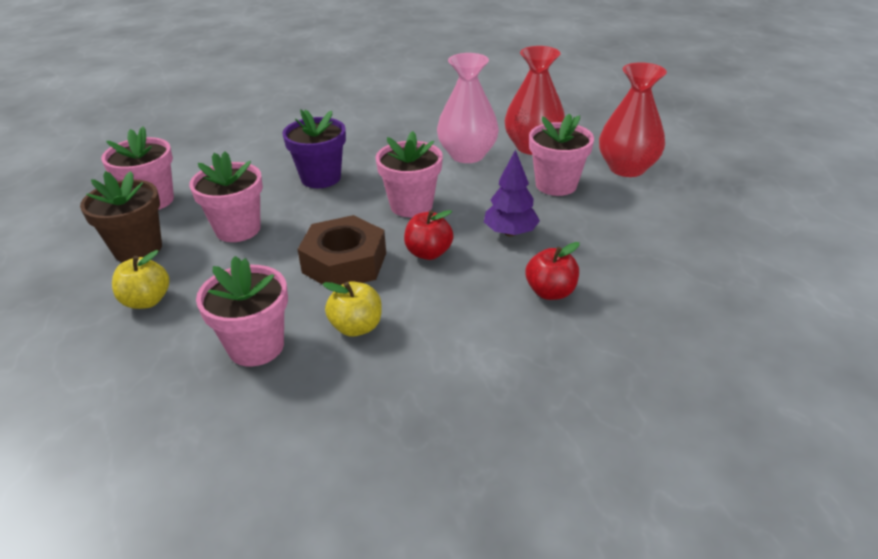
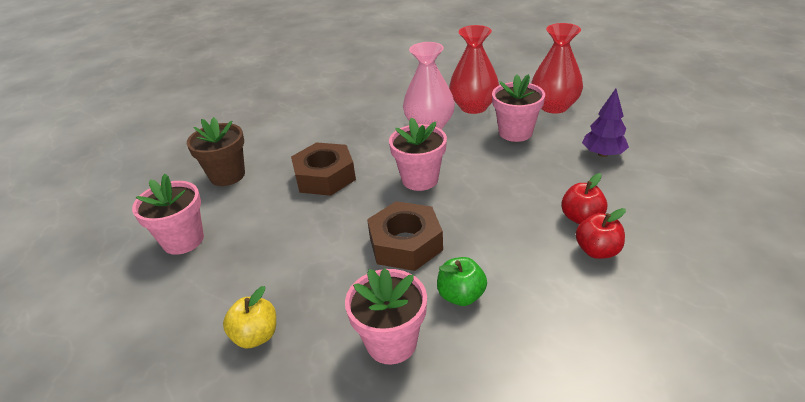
camera: 20 degrees left, 0 degrees up
brown flower pot [80,171,162,262] -> brown flower pot moved to [187,117,245,186]
pink flower pot [189,151,263,242] -> none
purple flower pot [282,109,346,188] -> brown nut [291,142,356,196]
yellow apple [323,281,382,337] -> green apple [437,257,487,306]
red apple [404,210,454,260] -> red apple moved to [576,208,626,259]
purple tree [484,149,540,237] -> purple tree moved to [582,89,629,157]

